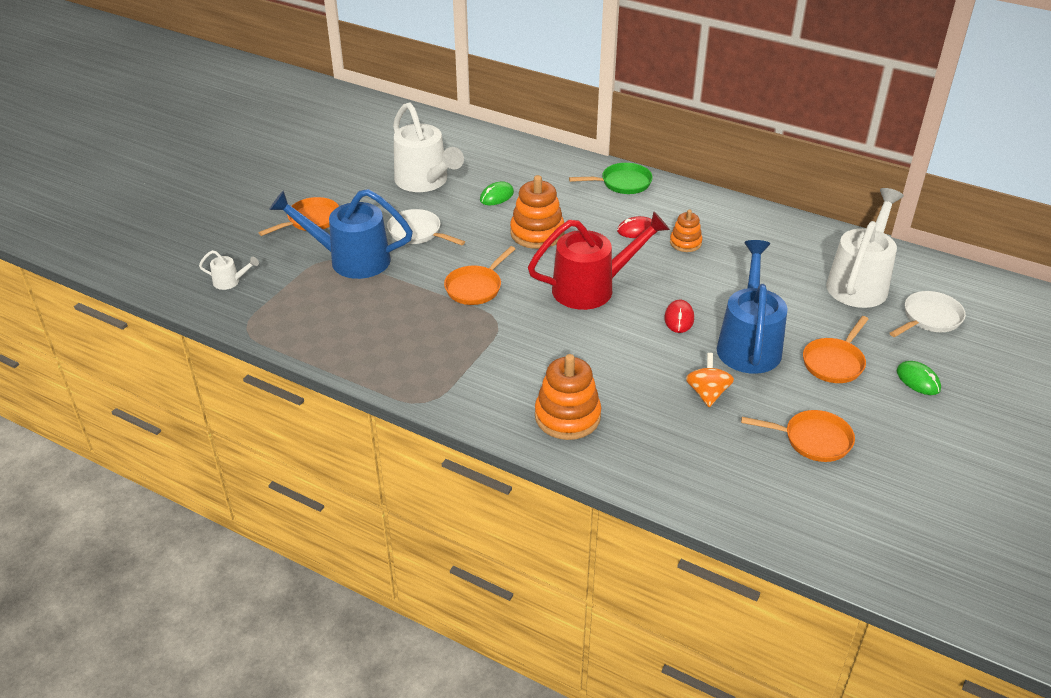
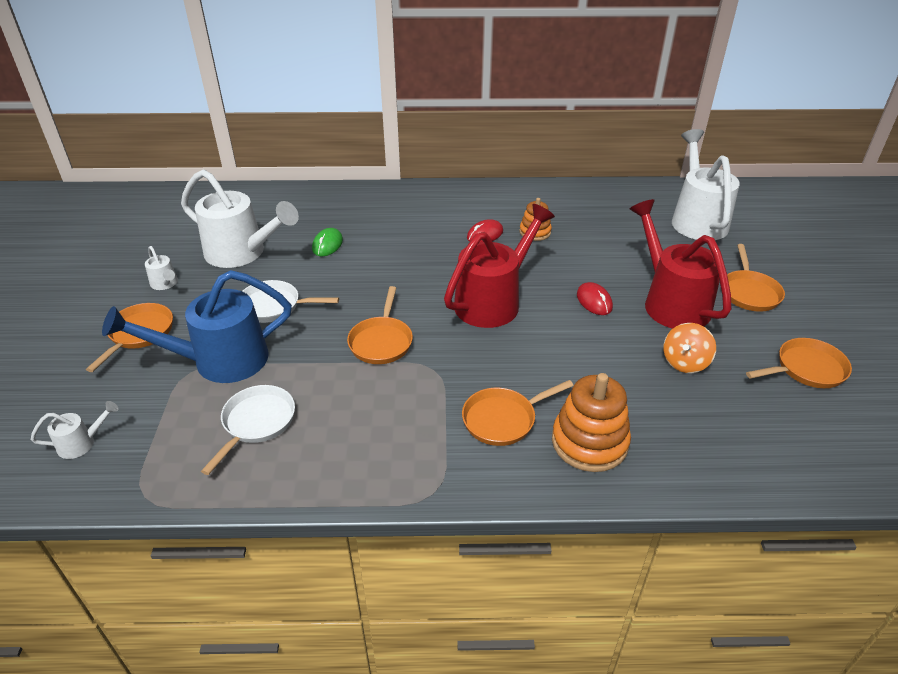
camera: 30 degrees left, 0 degrees up
orange stacking toy [510,175,564,249] -> none
green pan [569,163,653,194] -> none
orange spinning top [686,353,734,407] -> orange spinning top turned 120 degrees counterclockwise [663,323,716,373]
blue watering can [717,240,788,374] -> red watering can [630,199,732,329]
white pan [890,291,966,337] -> white pan moved to [201,385,295,475]
green mouse [897,361,941,395] -> none
none -> white watering can [145,246,178,290]
none -> orange pan [462,380,574,446]

